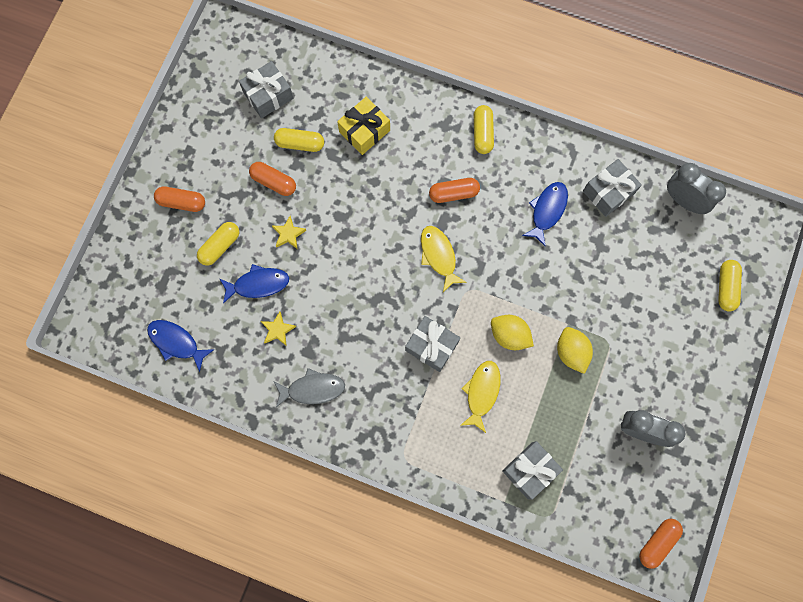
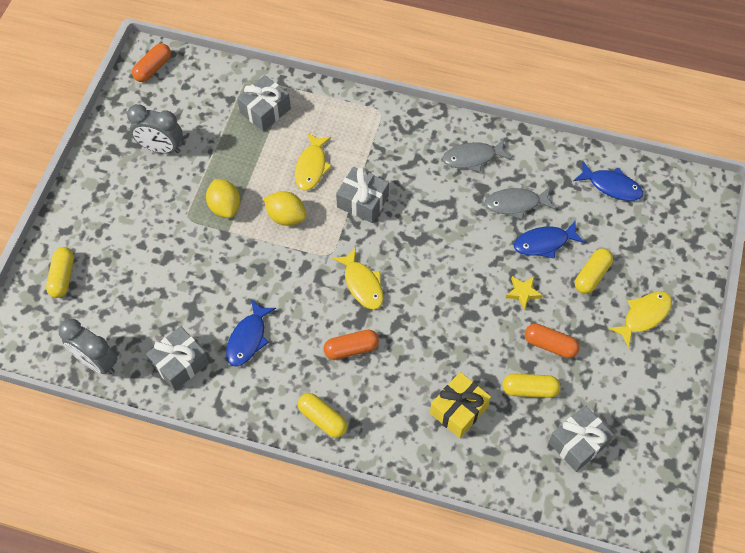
camera: 175 degrees right, 15 degrees down
orange capsule [154,186,205,212] -> yellow fish [608,291,672,348]
yellow star [261,312,296,346] -> grey fish [485,187,555,220]
yellow capsule [474,105,494,154] -> yellow capsule turned 45 degrees counterclockwise [298,393,348,438]

